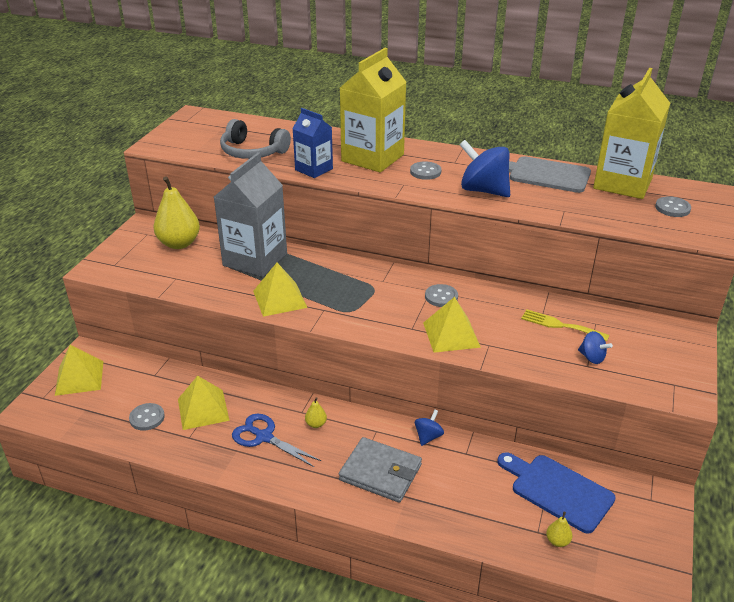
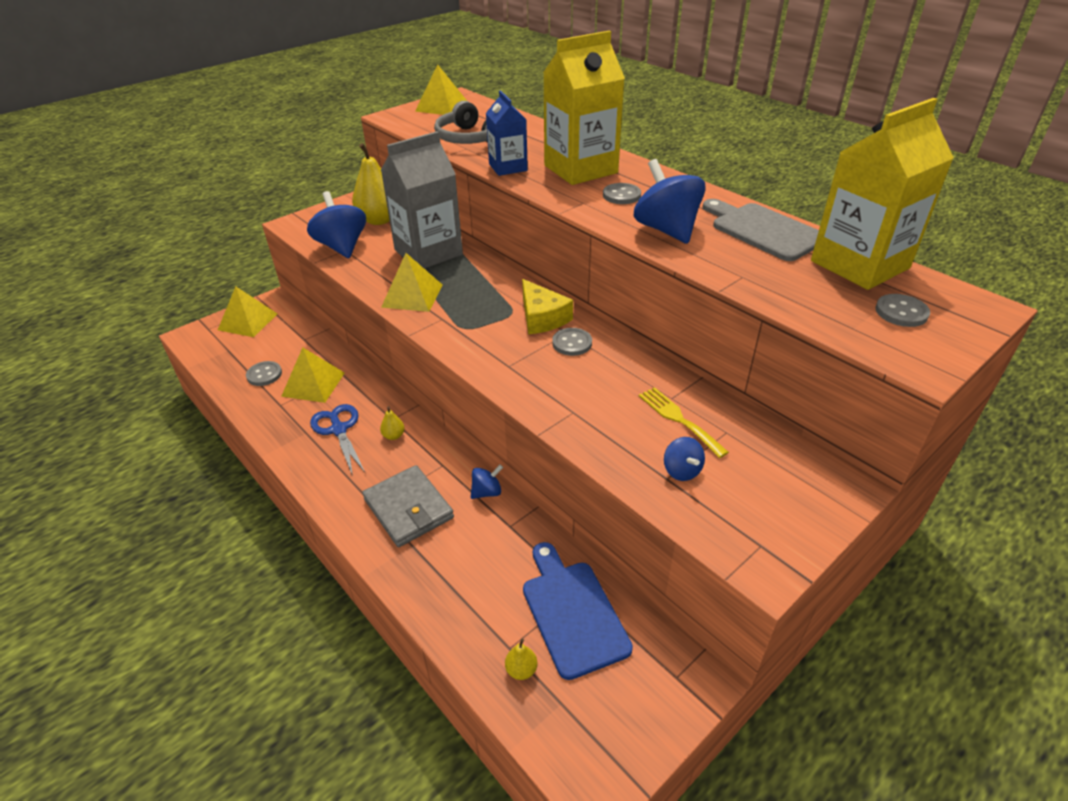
camera: 30 degrees right, 5 degrees up
yellow pyramid [423,297,481,353] -> yellow pyramid moved to [415,64,467,115]
none -> blue spinning top [307,191,366,258]
none -> yellow cheese [522,279,573,334]

